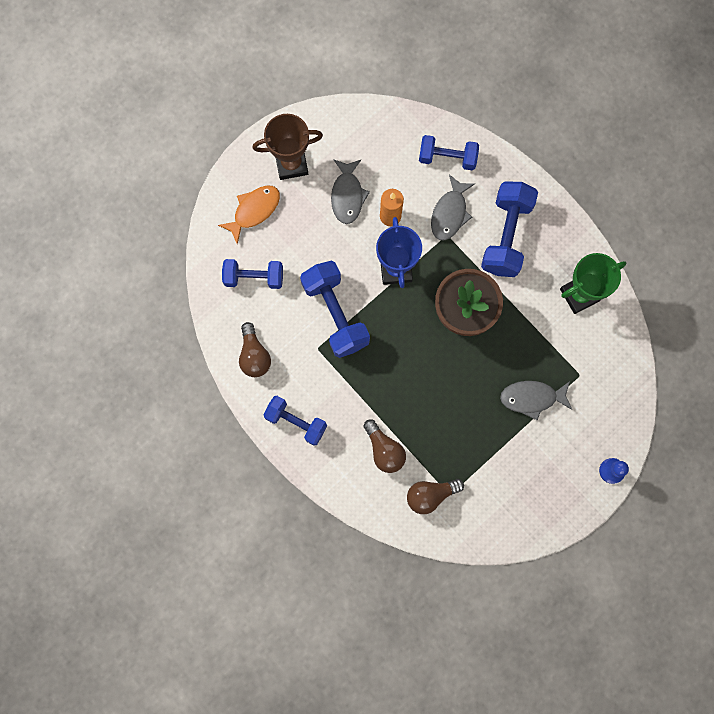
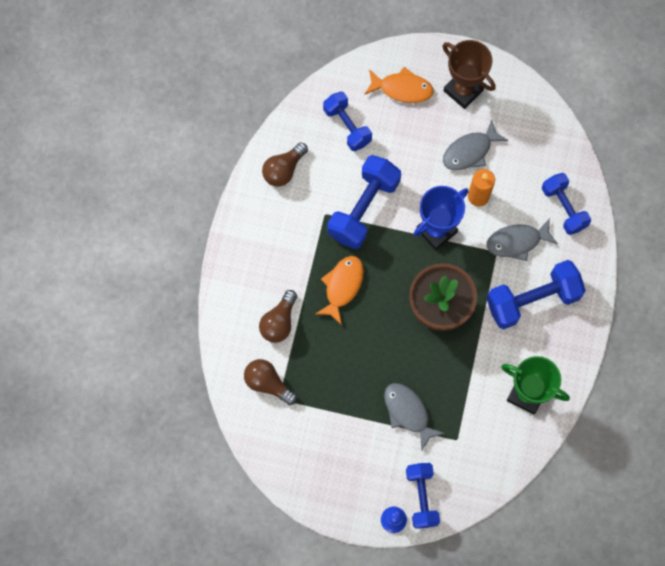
camera: 55 degrees right, 5 degrees down
blue dumbbell [263,396,327,446] -> blue dumbbell moved to [406,463,440,529]
none -> orange fish [316,256,364,325]

